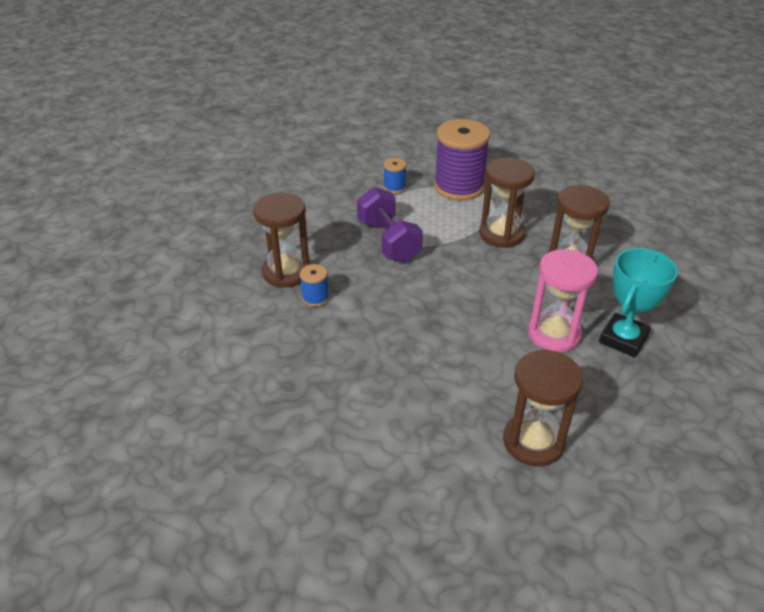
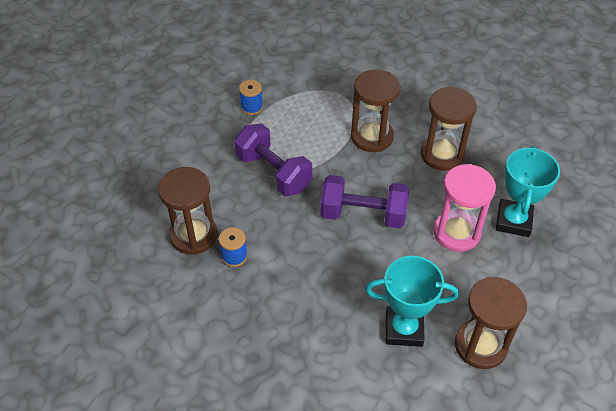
camera: 20 degrees left, 10 degrees up
purple spool [434,119,491,201] -> none
none -> purple dumbbell [320,175,409,228]
none -> turquoise trophy [365,256,459,347]

